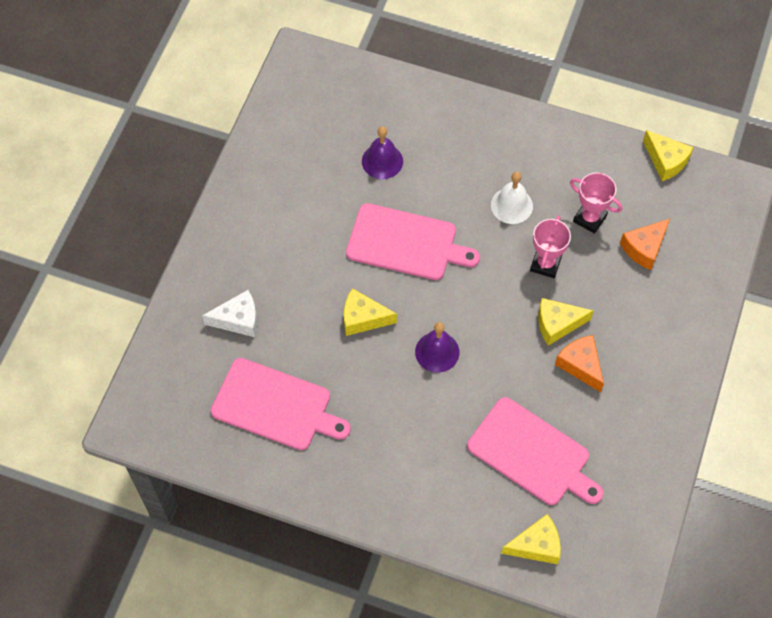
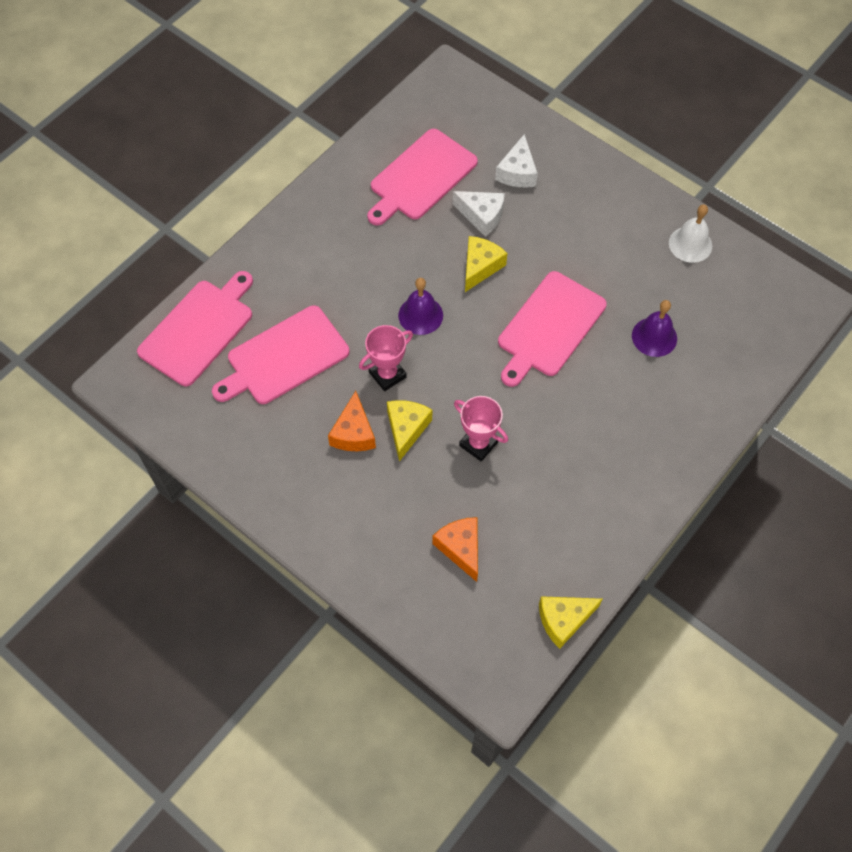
camera: 110 degrees right, 0 degrees up
white bell [491,172,533,224] -> white bell moved to [669,204,712,263]
yellow cheese [501,514,561,565] -> pink cutting board [137,271,253,386]
orange cheese [555,335,604,392] -> orange cheese turned 105 degrees clockwise [328,391,376,451]
pink trophy [570,173,622,234] -> pink trophy moved to [359,325,413,391]
none -> white cheese [452,191,505,237]

